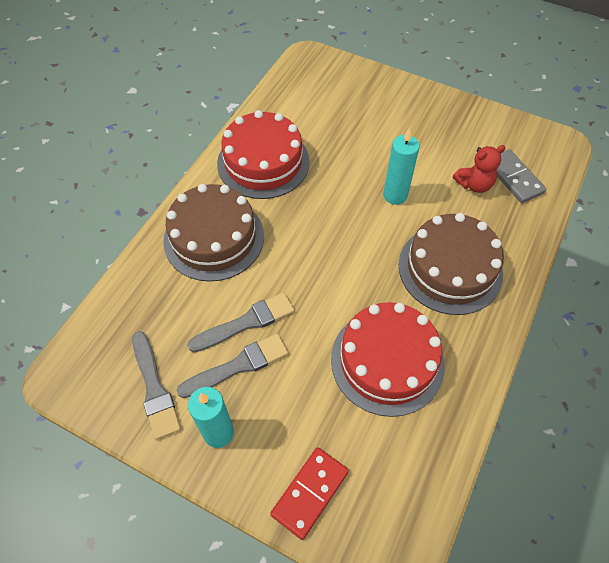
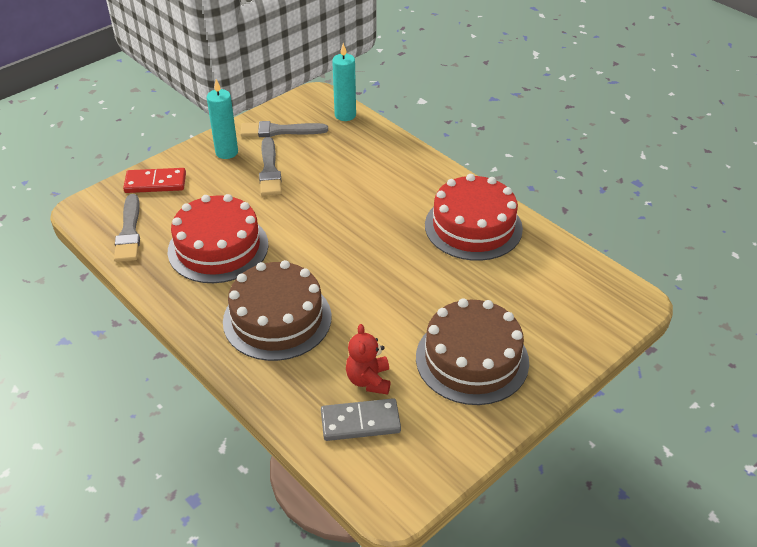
camera: 110 degrees right, 15 degrees down
brown cake [163,184,264,282] -> brown cake moved to [416,298,529,405]
grey brush [187,292,294,352] -> grey brush moved to [114,194,140,262]
red domino [270,447,349,540] -> red domino turned 60 degrees counterclockwise [123,168,186,193]
turquoise candle [383,128,420,205] -> turquoise candle moved to [332,43,356,121]

